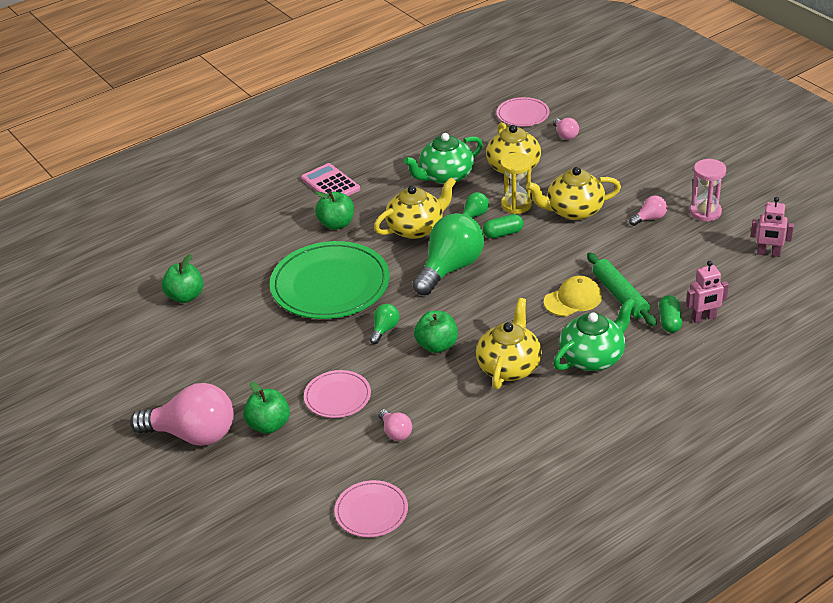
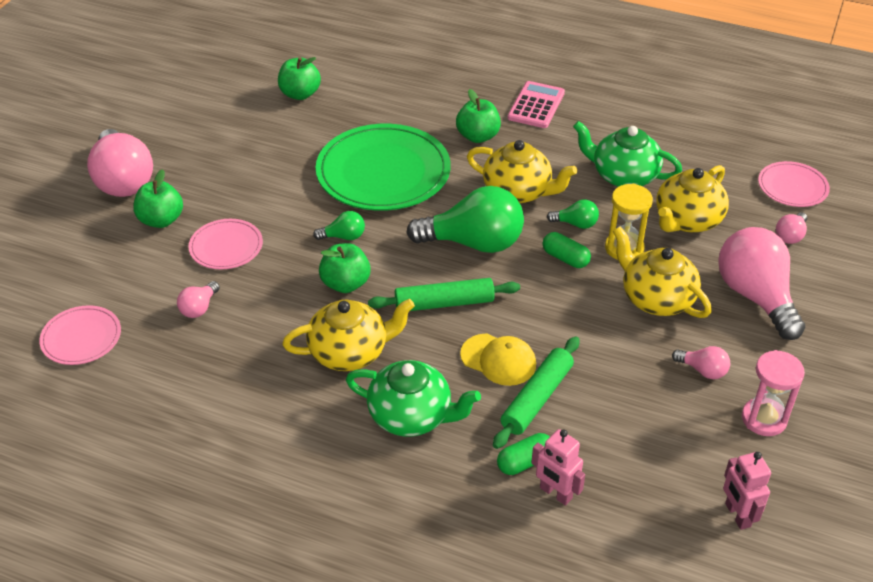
camera: 55 degrees right, 5 degrees up
none -> green rolling pin [368,278,520,311]
none -> pink light bulb [718,227,805,340]

